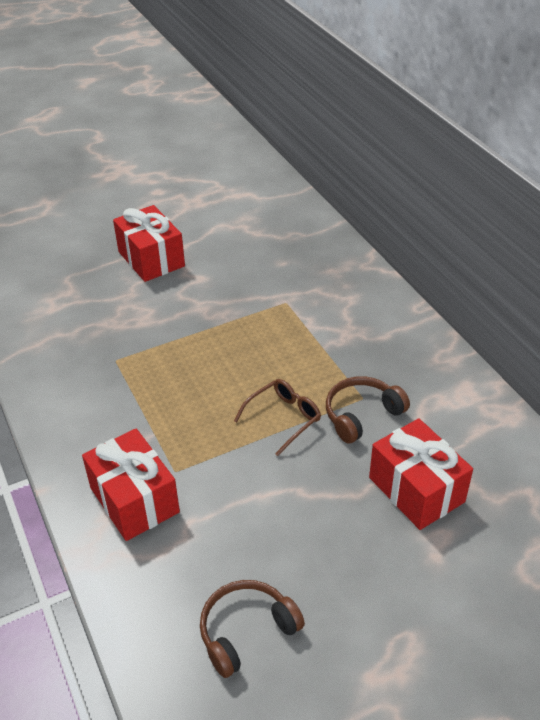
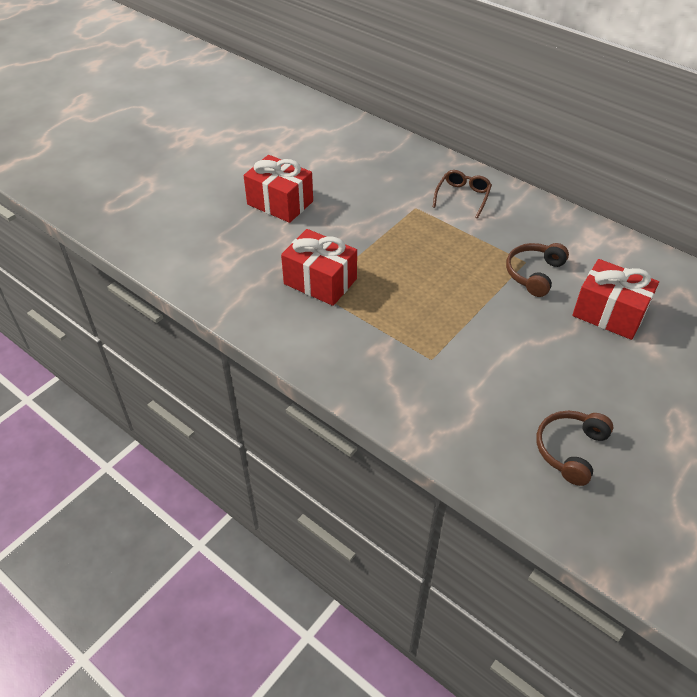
camera: 25 degrees left, 5 degrees up
red gift [82,429,180,541] -> red gift moved to [281,229,357,306]
brown glasses [234,379,321,456] -> brown glasses moved to [433,170,492,218]

